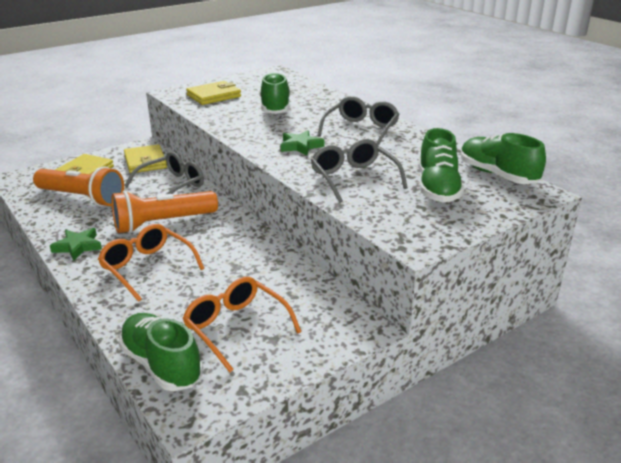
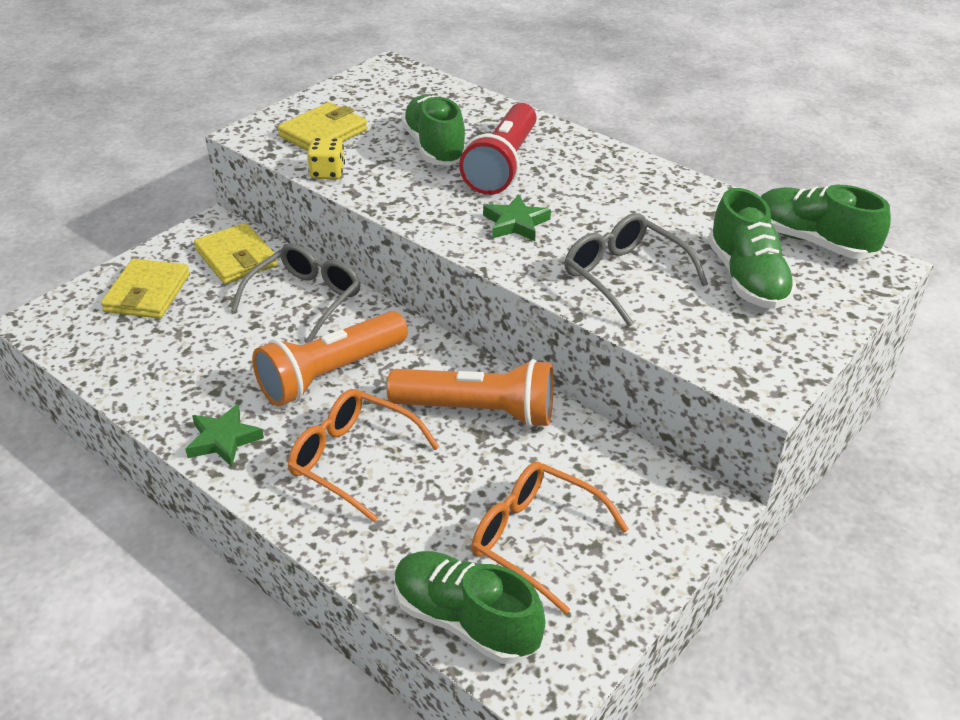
camera: 15 degrees left, 10 degrees up
orange flashlight [33,166,124,207] -> orange flashlight moved to [387,359,554,428]
grey glasses [317,96,400,146] -> none
none -> yellow dice [307,138,345,179]
none -> red flashlight [459,103,537,195]

